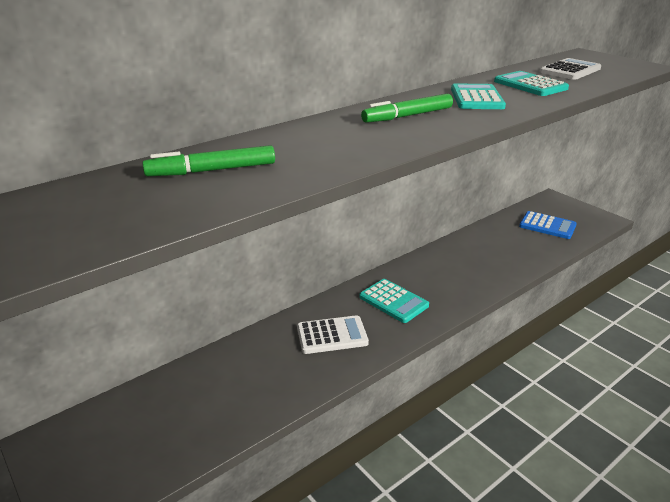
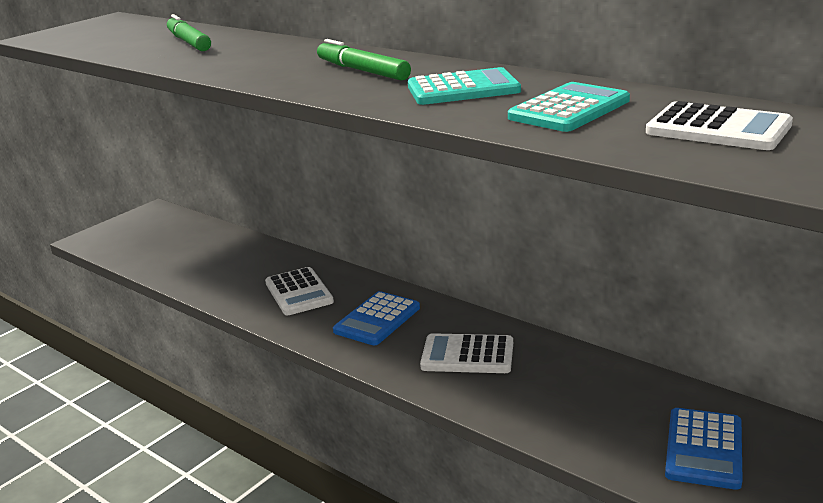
camera: 80 degrees right, 5 degrees down
turquoise calculator [359,279,429,323] -> blue calculator [333,291,420,345]
none -> white calculator [420,333,513,373]

